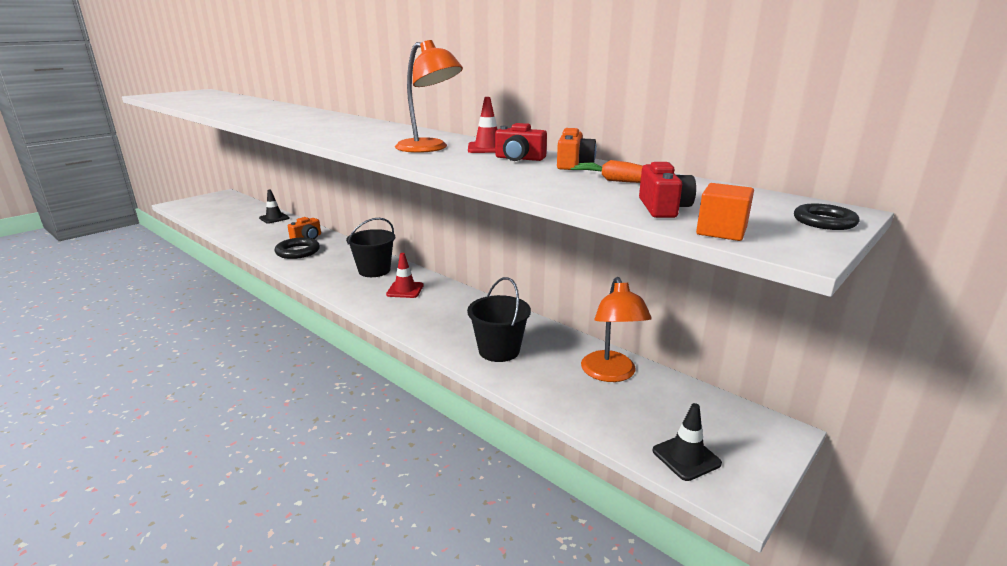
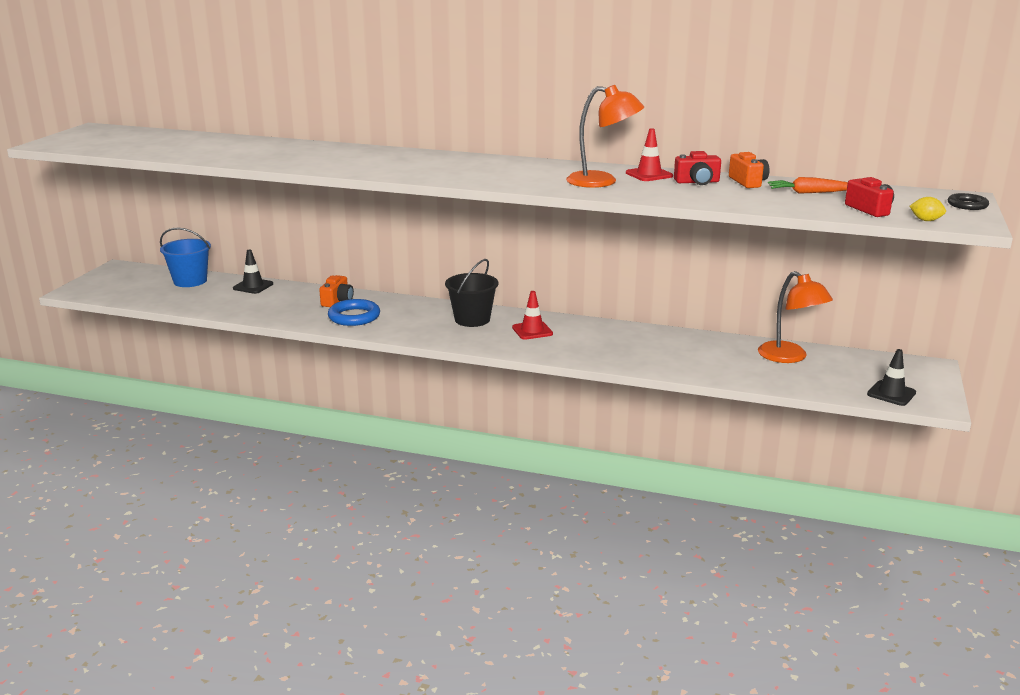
camera: 25 degrees left, 0 degrees up
black ring [274,237,320,259] -> blue ring [328,299,380,326]
black bucket [467,277,531,362] -> none
orange cube [696,183,754,241] -> yellow lemon [910,197,946,221]
none -> blue bucket [160,227,211,287]

